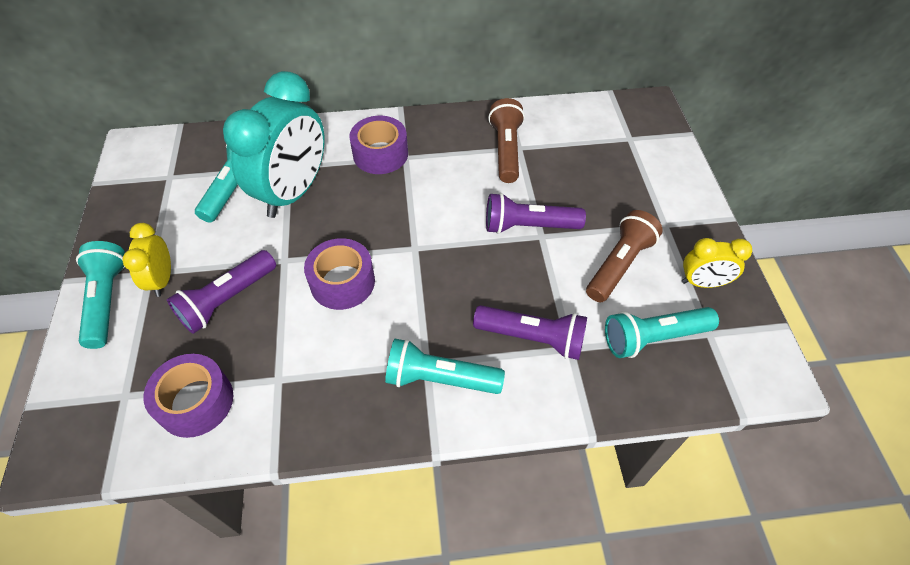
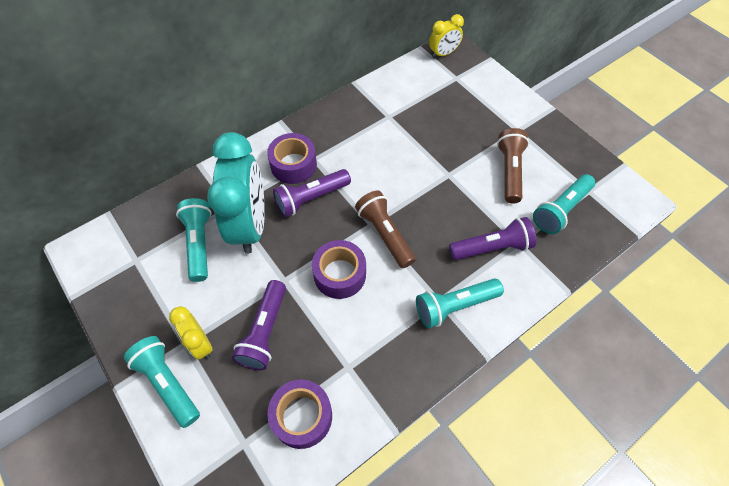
camera: 30 degrees left, 5 degrees up
purple flashlight [486,193,586,234] -> purple flashlight moved to [273,169,351,217]
brown flashlight [488,98,525,183] -> brown flashlight moved to [355,190,416,268]
yellow clock [682,238,752,288] -> yellow clock moved to [429,14,464,58]

